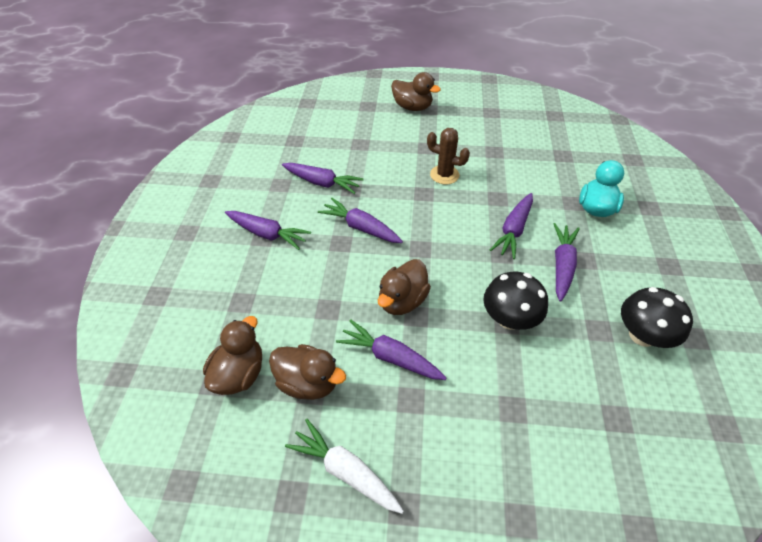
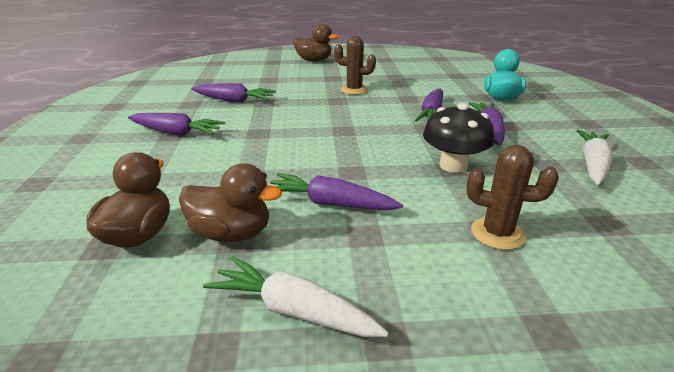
camera: 10 degrees left, 20 degrees down
purple carrot [318,198,403,243] -> none
brown duck [378,259,431,315] -> none
black mushroom [621,287,693,348] -> white carrot [576,129,612,185]
none -> brown cactus [466,145,559,250]

